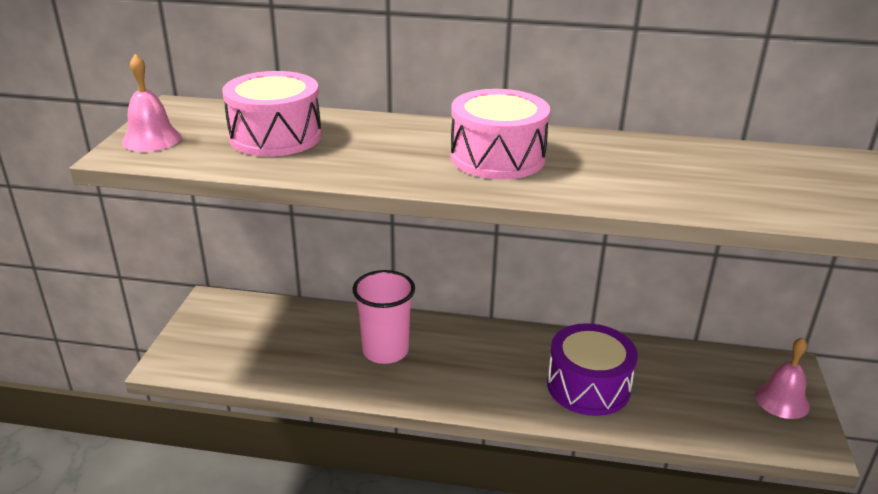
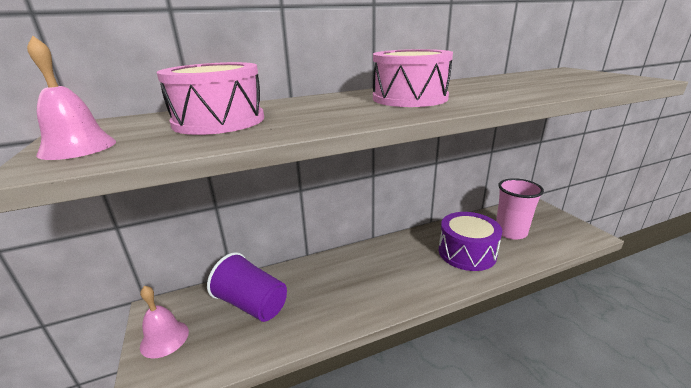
camera: 30 degrees left, 5 degrees down
pink cup [352,270,415,364] -> pink cup moved to [496,178,544,240]
pink bell [755,337,810,419] -> pink bell moved to [140,286,189,358]
none -> purple cup [207,252,287,322]

